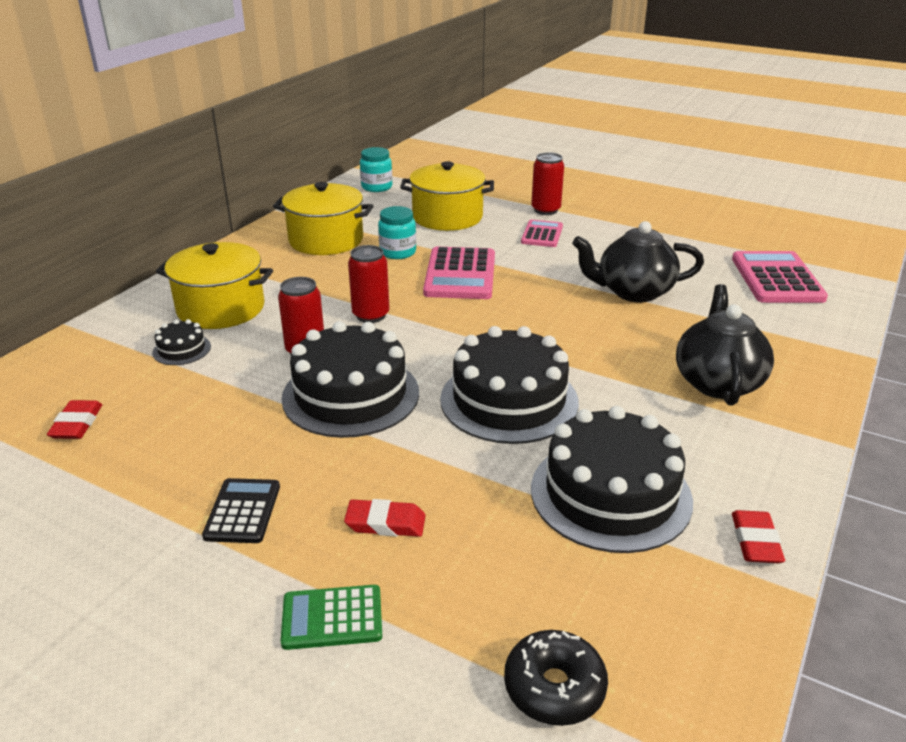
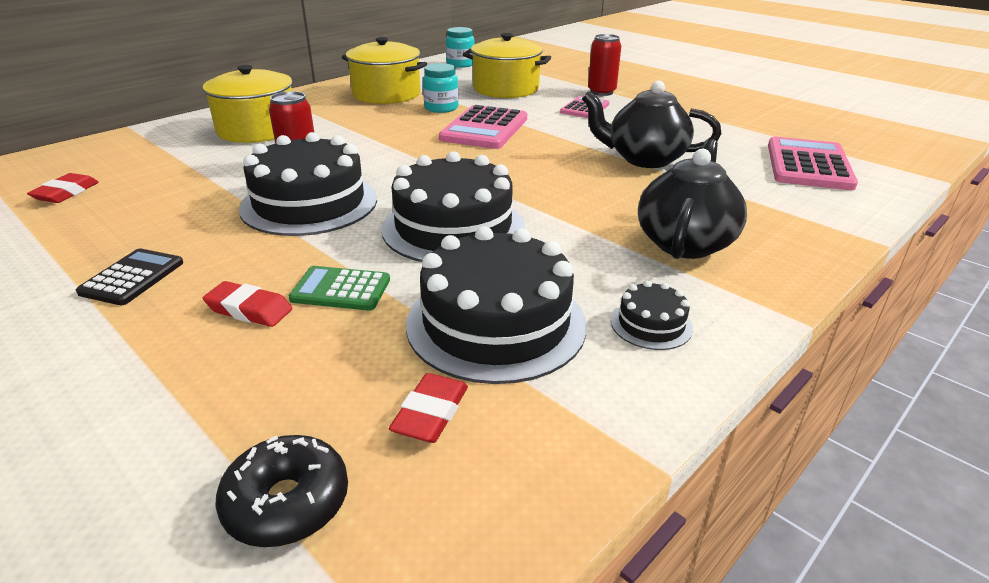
camera: 15 degrees right, 0 degrees up
black cake [152,319,211,365] -> black cake moved to [611,280,693,350]
green calculator [281,585,382,650] -> green calculator moved to [289,266,390,311]
red can [348,245,390,323] -> none
red eraser [732,510,785,563] -> red eraser moved to [389,373,468,443]

